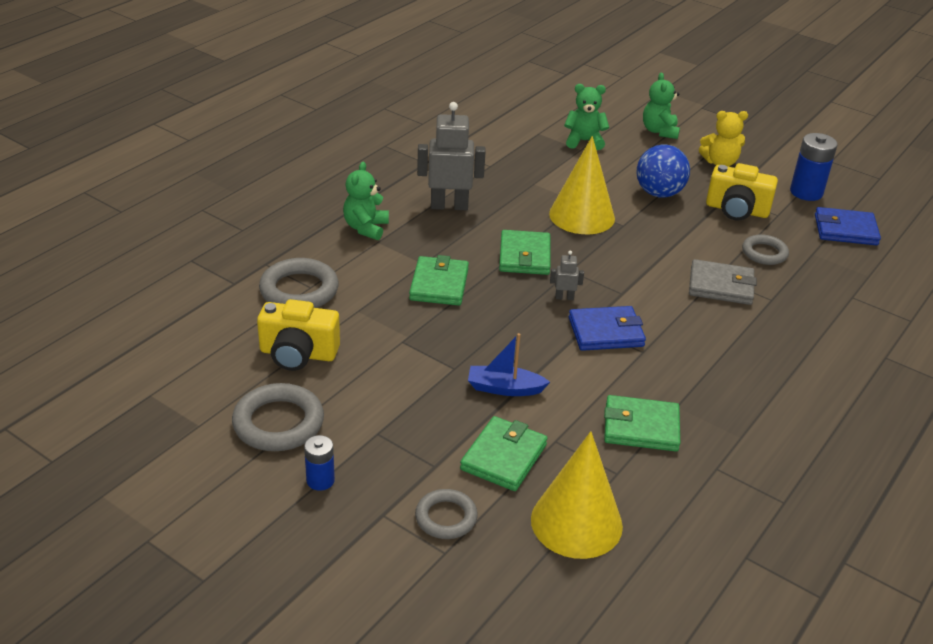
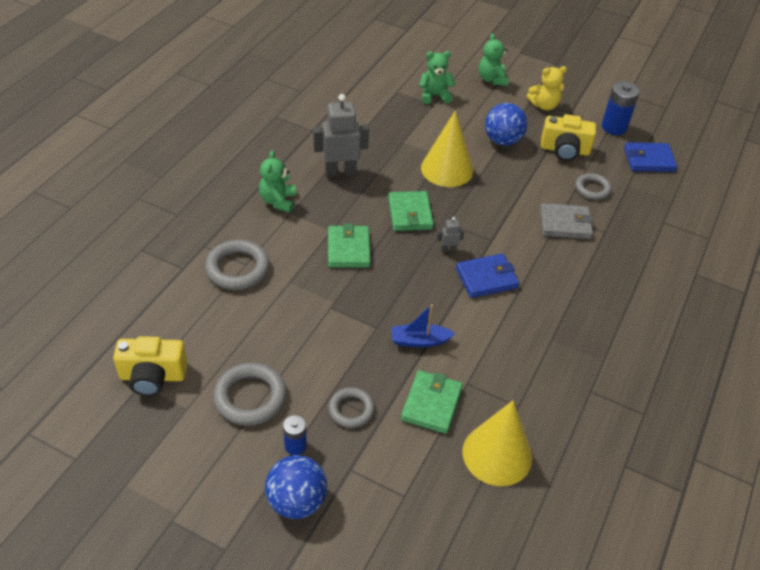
camera: 10 degrees left, 10 degrees up
yellow camera [257,299,340,371] -> yellow camera moved to [113,336,187,396]
grey ring [415,489,478,539] -> grey ring moved to [328,387,375,428]
green wallet [604,395,680,452] -> none
none -> blue ball [265,455,327,519]

